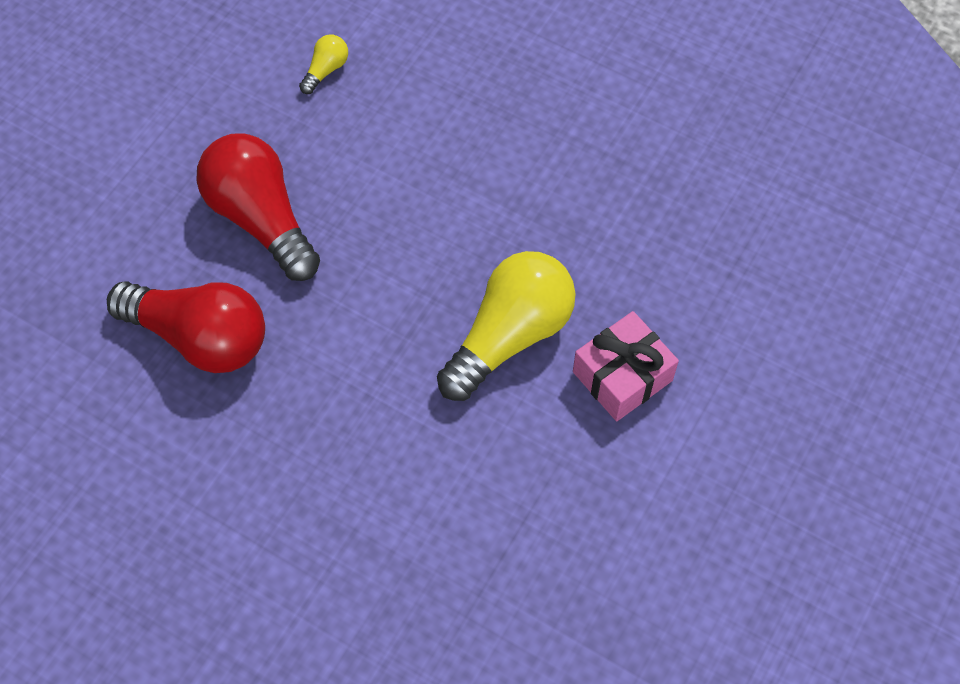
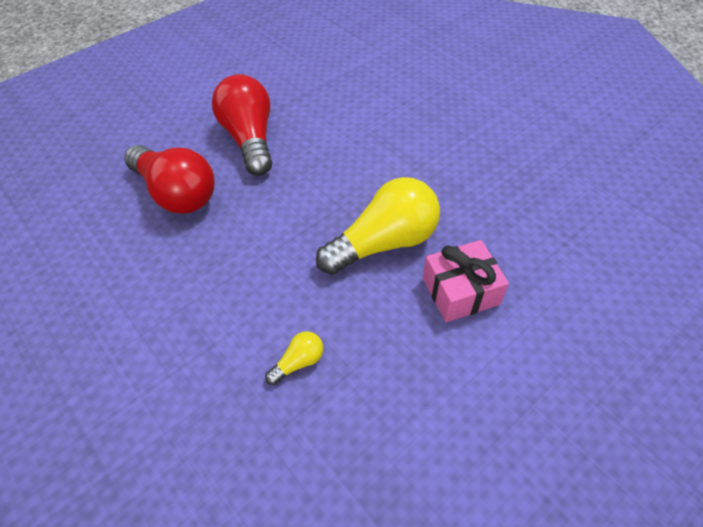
camera: 20 degrees right, 10 degrees down
yellow light bulb [299,35,348,94] -> yellow light bulb moved to [265,331,323,385]

